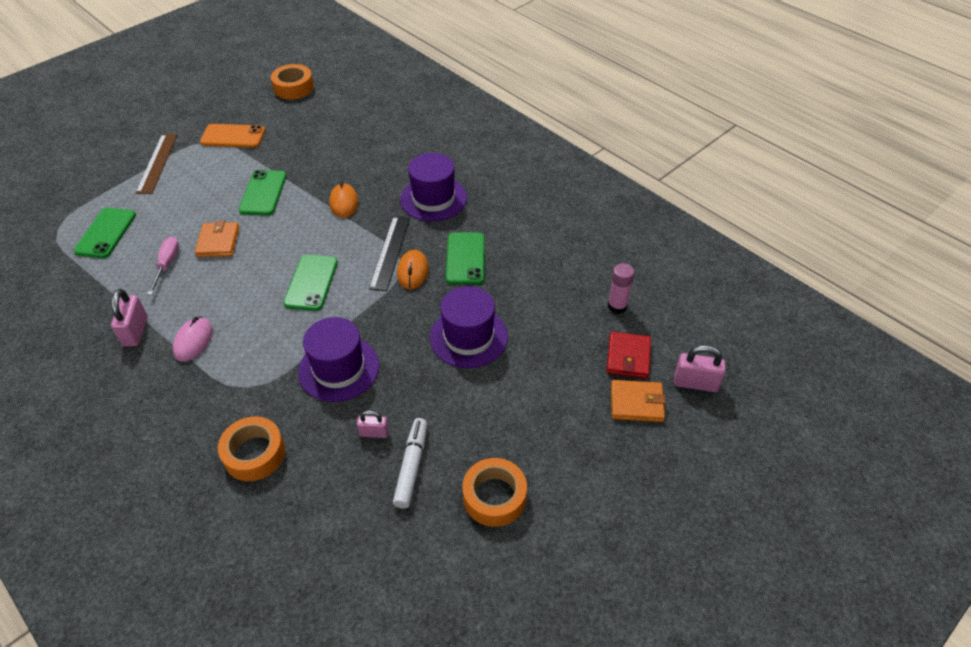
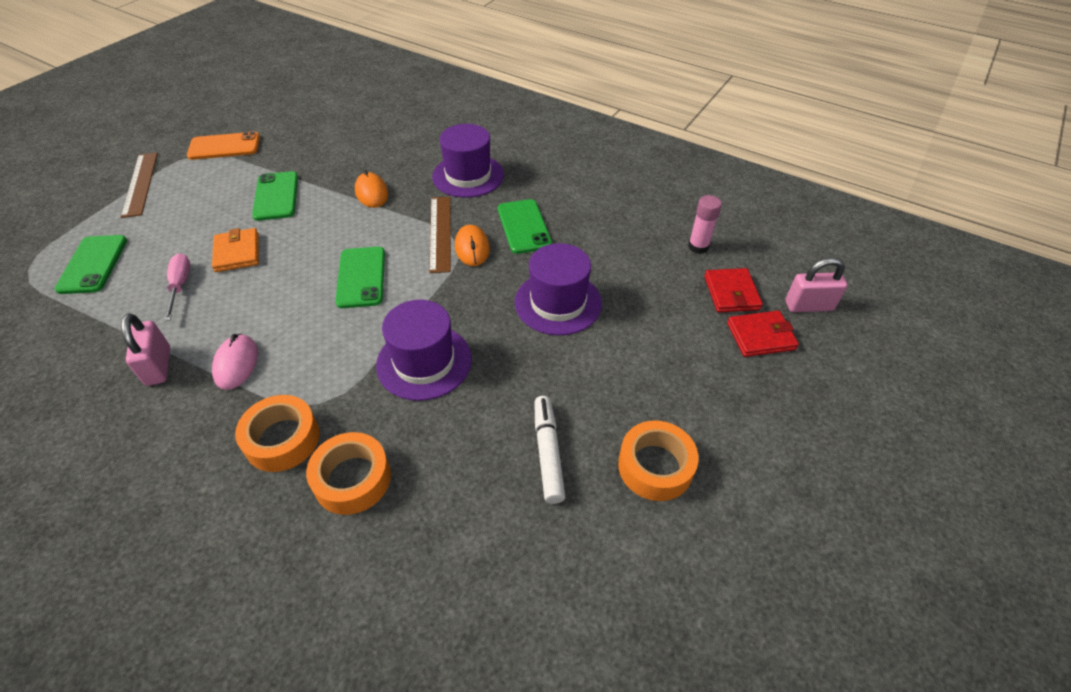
camera: 15 degrees left, 0 degrees up
orange tape [271,64,314,100] -> orange tape moved to [235,395,320,472]
pink padlock [357,410,389,438] -> none
black ruler [369,216,410,291] -> brown ruler [429,197,451,273]
orange wallet [611,380,666,422] -> red wallet [727,311,799,357]

